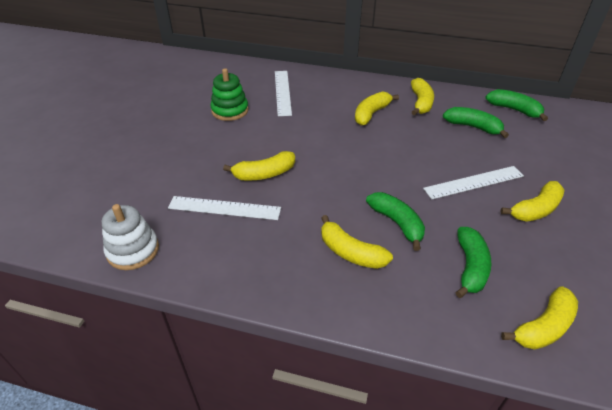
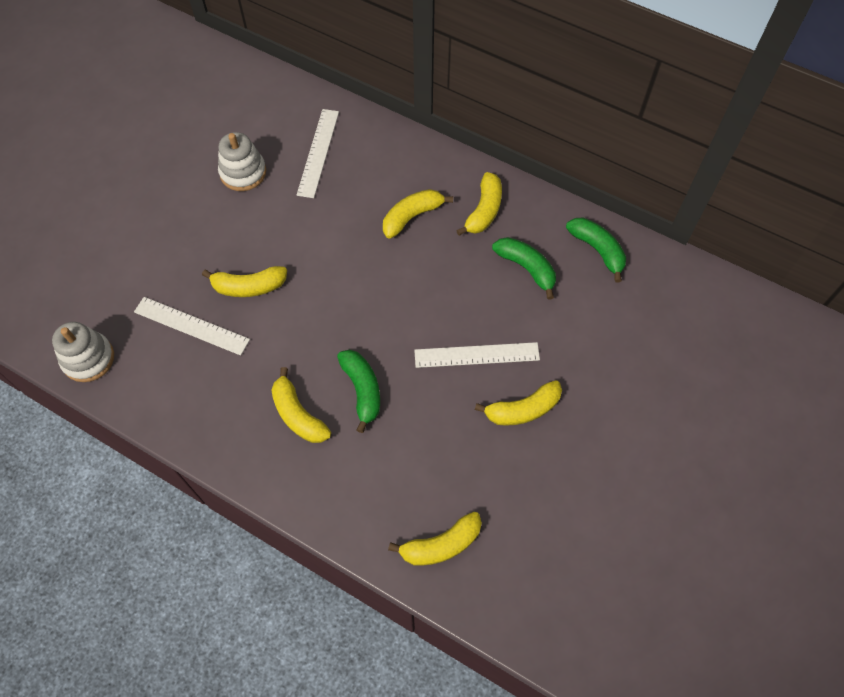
camera: 15 degrees right, 20 degrees up
green stacking toy [210,68,249,121] -> white stacking toy [218,132,266,191]
green banana [455,227,491,298] -> none

